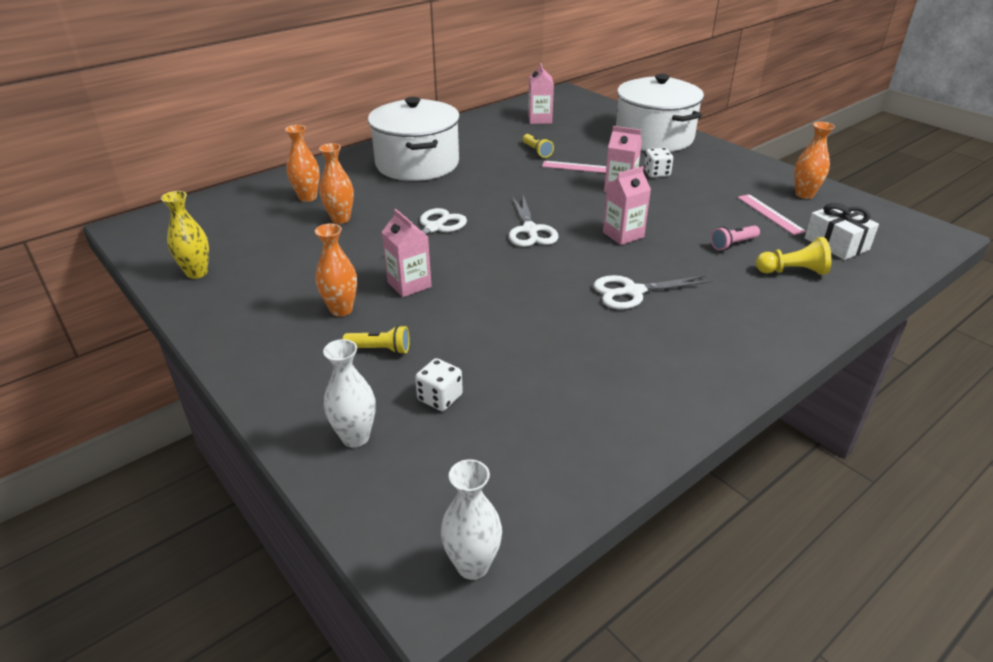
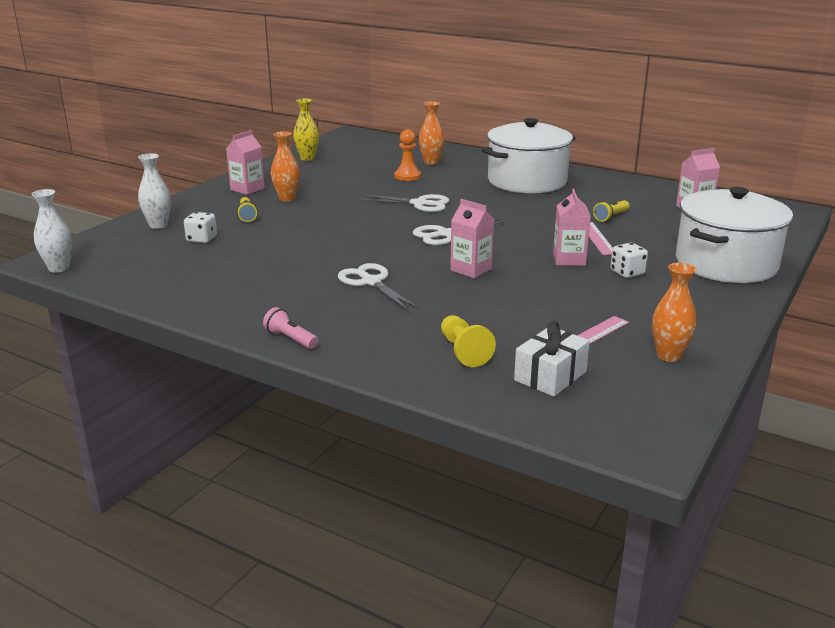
camera: 70 degrees right, 10 degrees down
orange vase [319,143,354,224] -> orange pawn [395,129,421,181]
pink carton [382,209,432,297] -> pink carton moved to [226,130,265,195]
pink flashlight [710,226,760,251] -> pink flashlight moved to [263,307,318,349]

